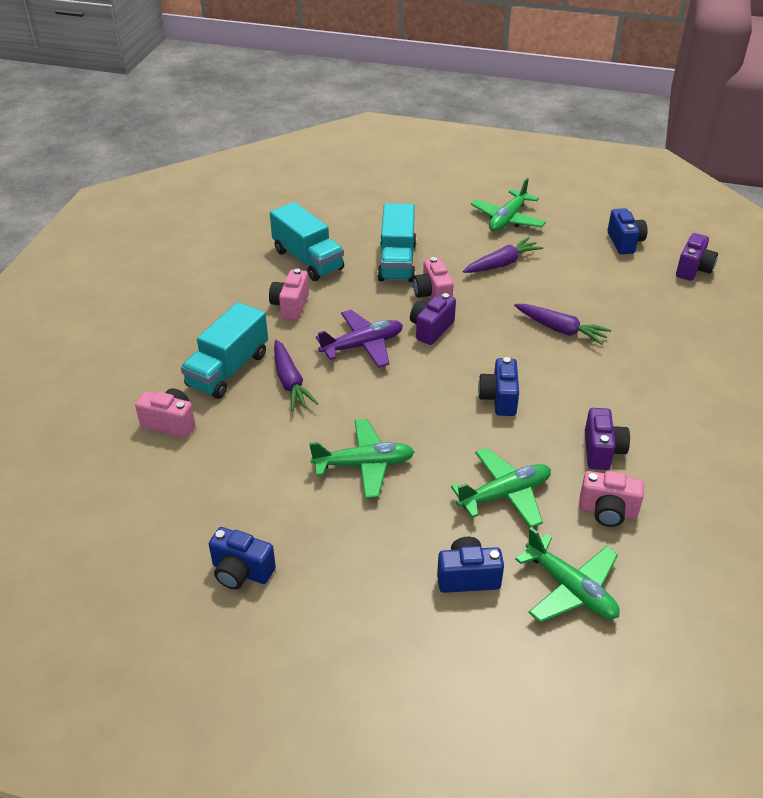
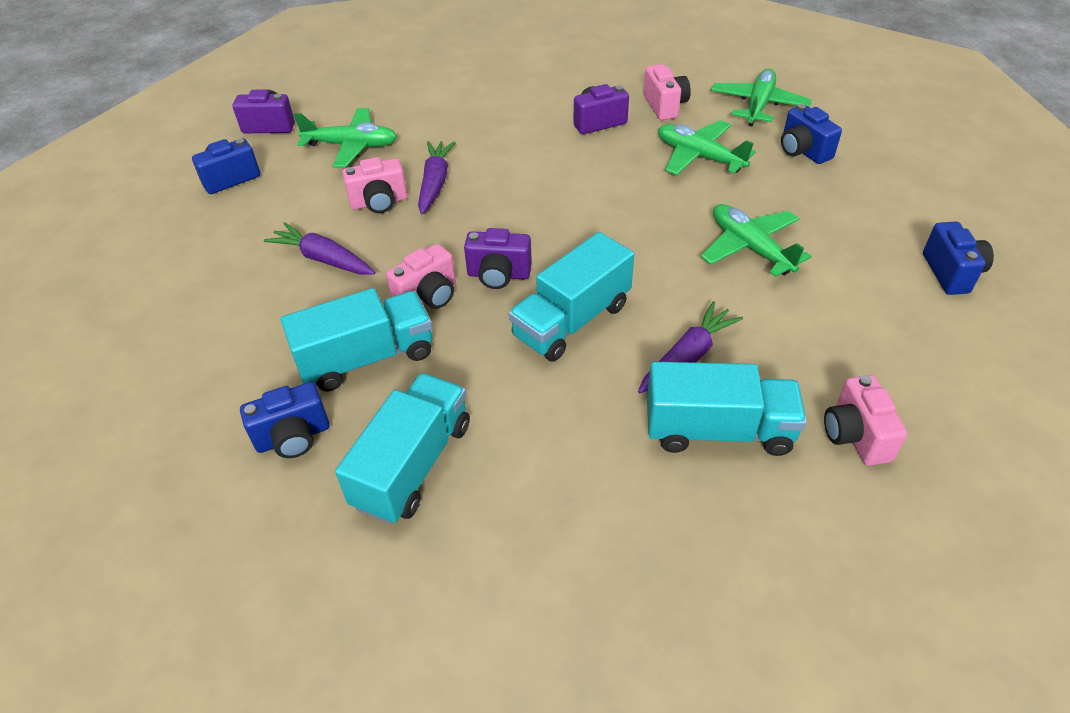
camera: 115 degrees left, 5 degrees up
pink camera [269,269,309,321] -> pink camera moved to [342,157,407,213]
purple plane [316,310,403,368] -> turquoise truck [509,232,634,362]
green plane [471,178,546,232] -> green plane moved to [293,108,397,168]
blue camera [478,357,519,416] -> blue camera moved to [240,382,330,458]

